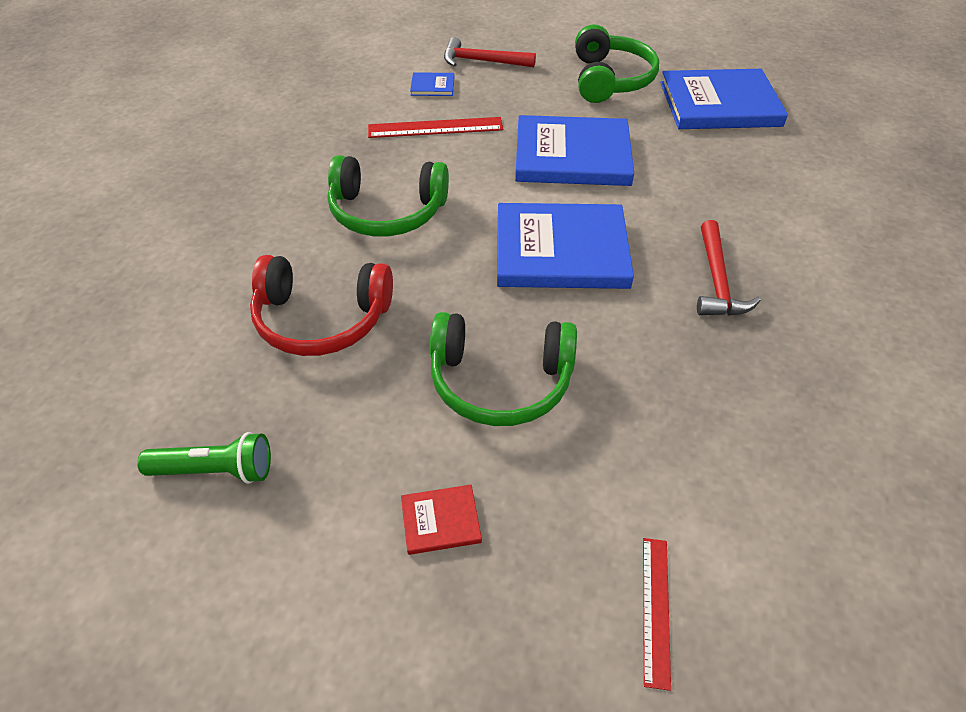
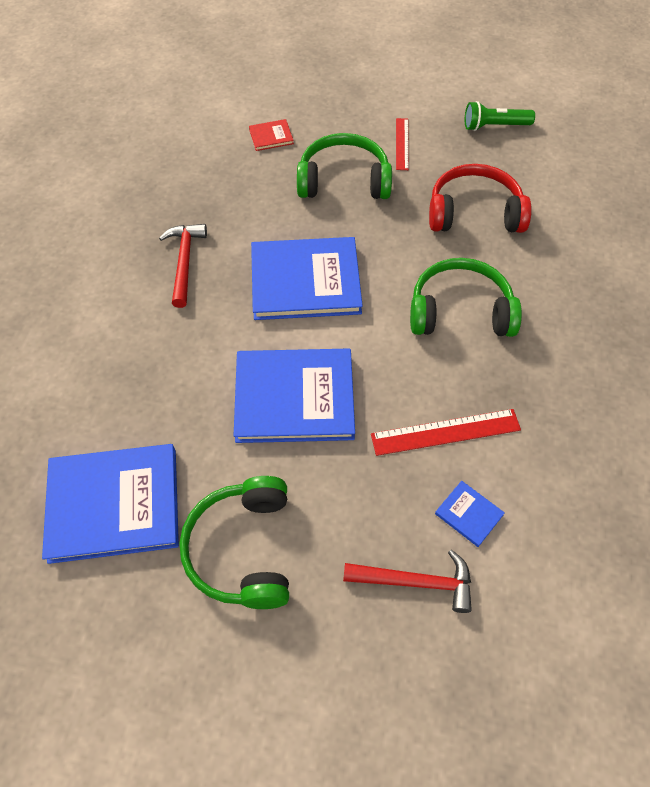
camera: 175 degrees right, 10 degrees up
red book [401,485,482,555] -> red book moved to [249,119,294,151]
blue book [410,72,454,96] -> blue book turned 45 degrees clockwise [435,481,505,547]
red ruler [643,538,671,691] -> red ruler moved to [396,118,409,170]

